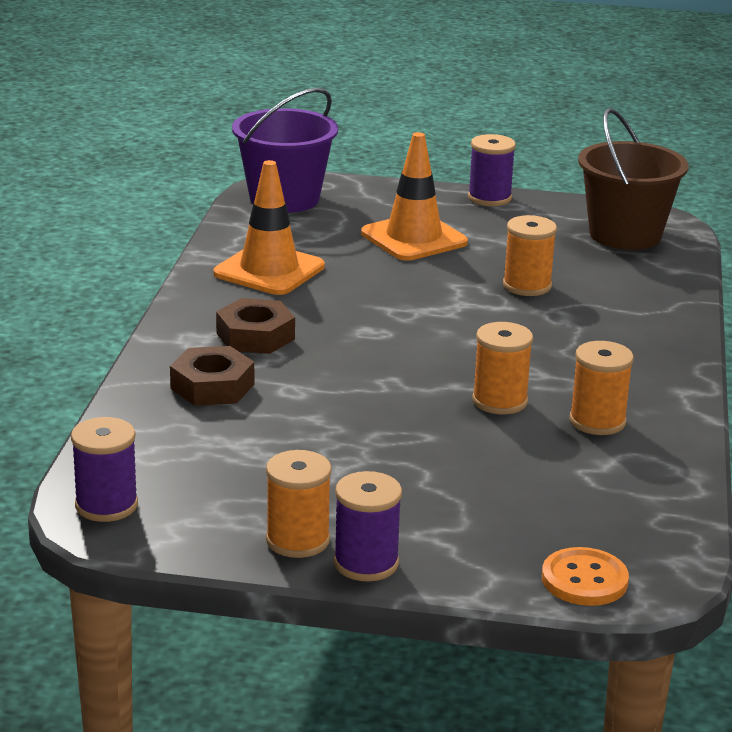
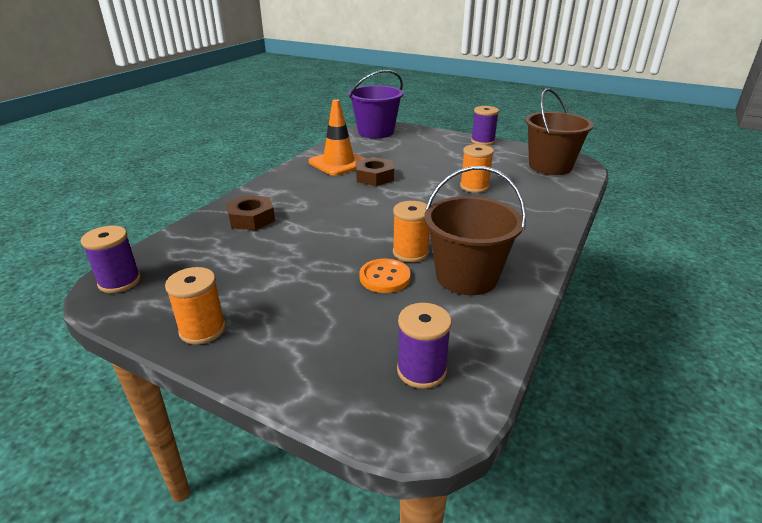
camera: 20 degrees right, 5 degrees up
brown nut [216,298,295,354] -> brown nut moved to [356,157,394,186]
purple spool [334,471,402,581] -> purple spool moved to [397,303,452,389]
orange traffic cone [361,132,468,261] -> none
orange button [542,547,629,606] -> orange button moved to [360,259,411,293]
orange spool [569,341,634,435] -> brown bucket [424,166,526,295]

